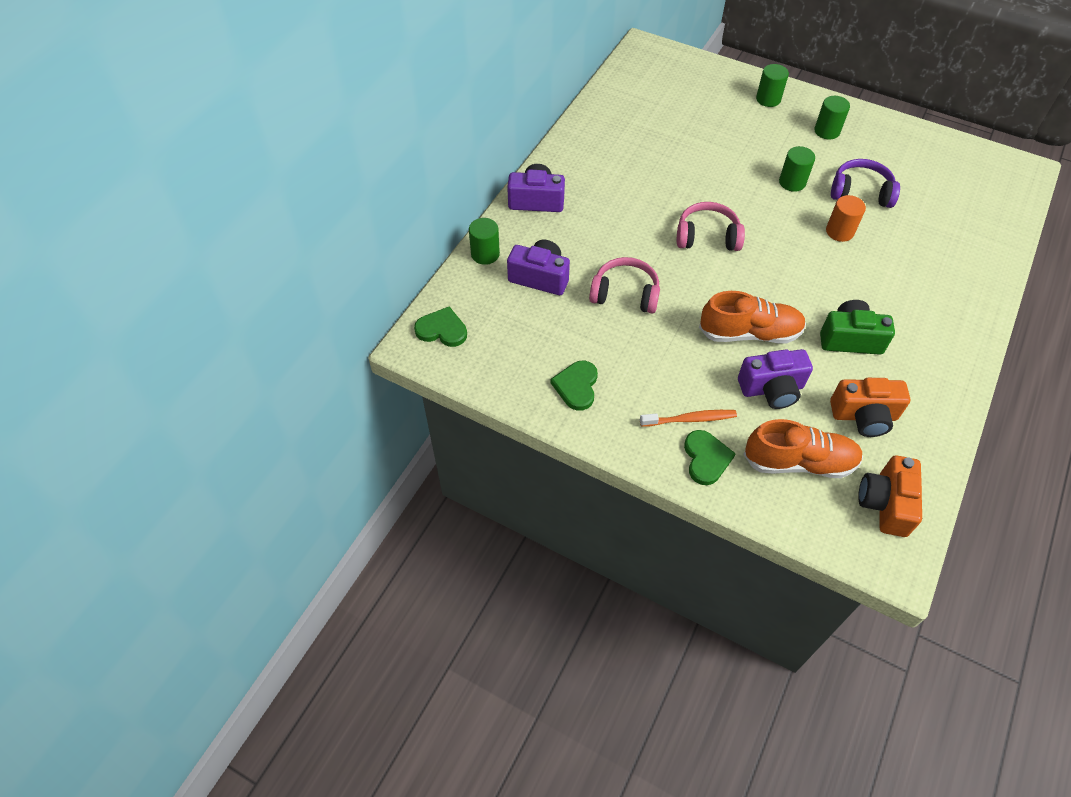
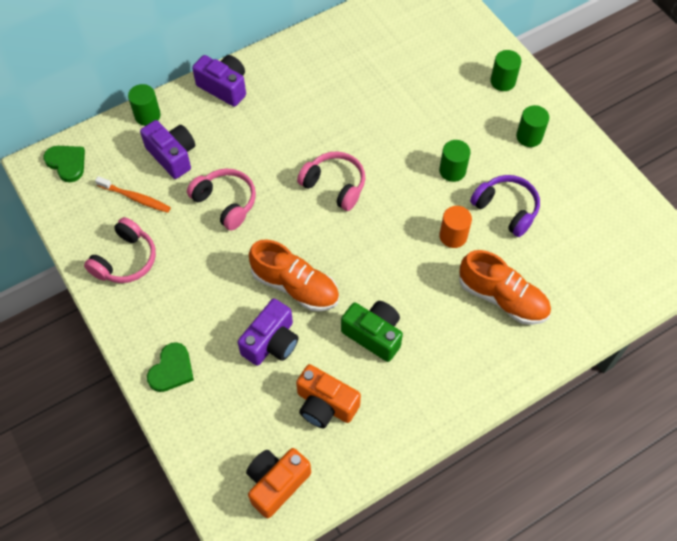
camera: 30 degrees right, 5 degrees up
green heart [550,361,598,411] -> pink headphones [84,217,156,283]
orange toothbrush [640,410,737,427] -> orange toothbrush moved to [95,176,171,213]
purple camera [738,349,813,409] -> purple camera turned 75 degrees counterclockwise [238,299,299,366]
orange shoe [743,419,863,478] -> orange shoe moved to [459,250,551,325]

